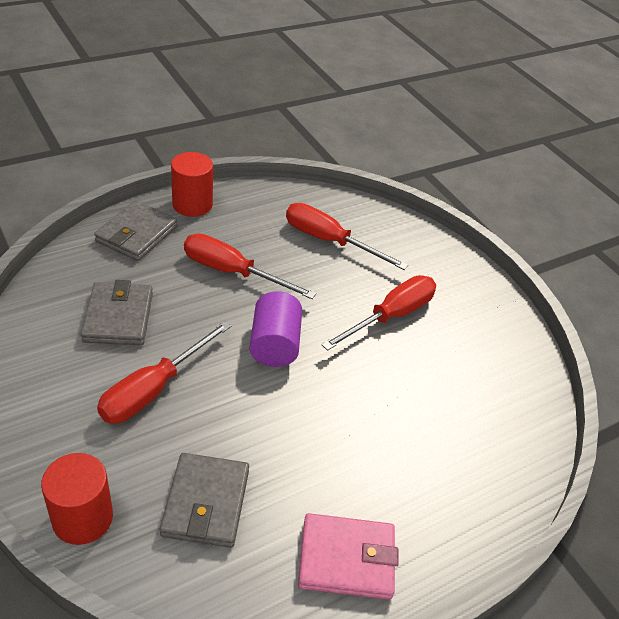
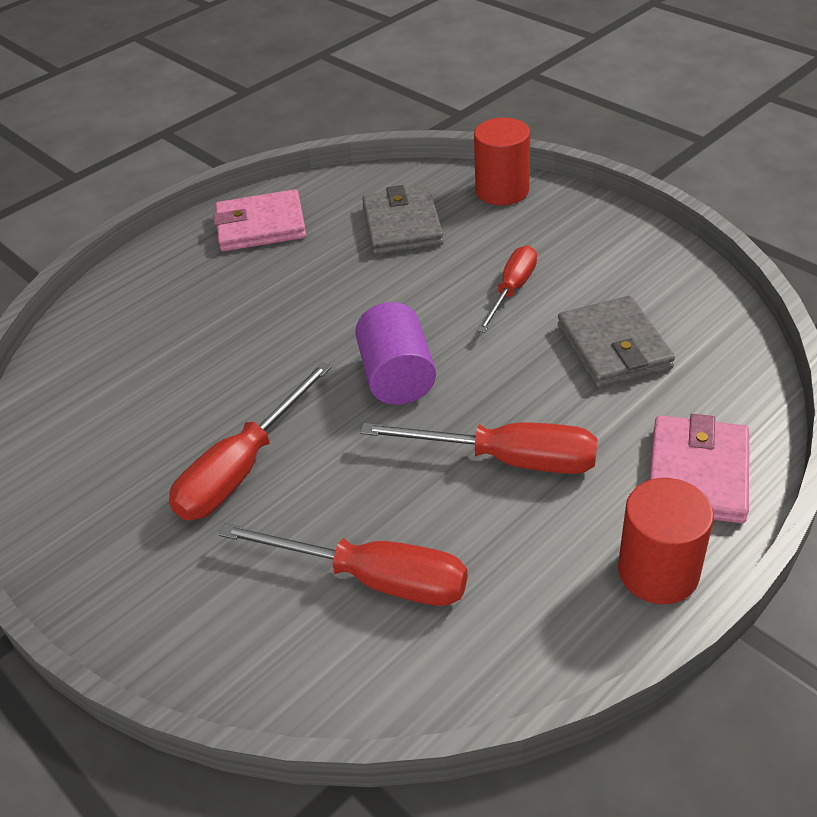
camera: 175 degrees right, 0 degrees up
grey wallet [94,200,177,261] -> pink wallet [649,414,749,524]
red screwdriver [97,321,231,423] -> red screwdriver [477,245,537,333], size x0.66

